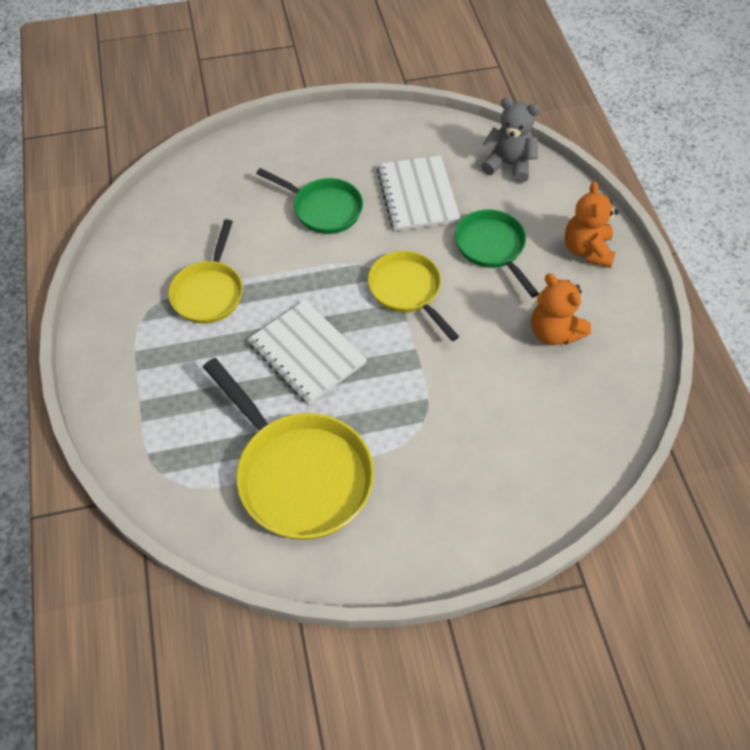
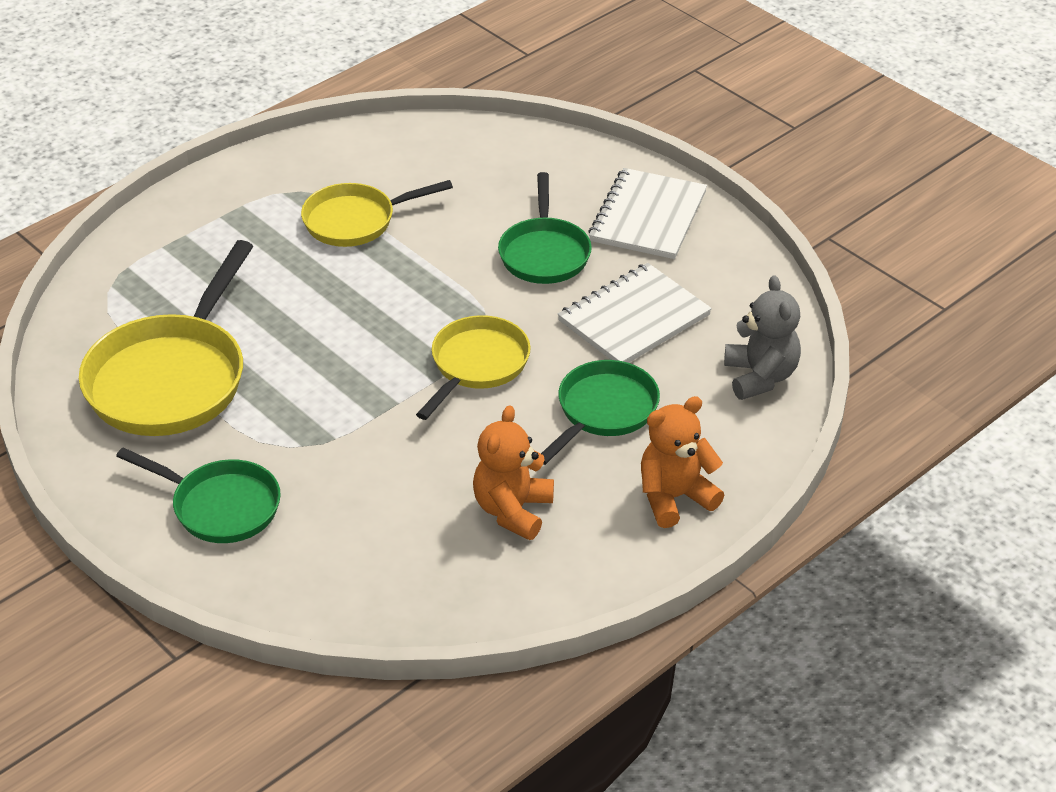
camera: 60 degrees right, 15 degrees down
white notebook [247,300,367,405] -> white notebook moved to [588,168,707,259]
none -> green pan [116,448,281,543]

